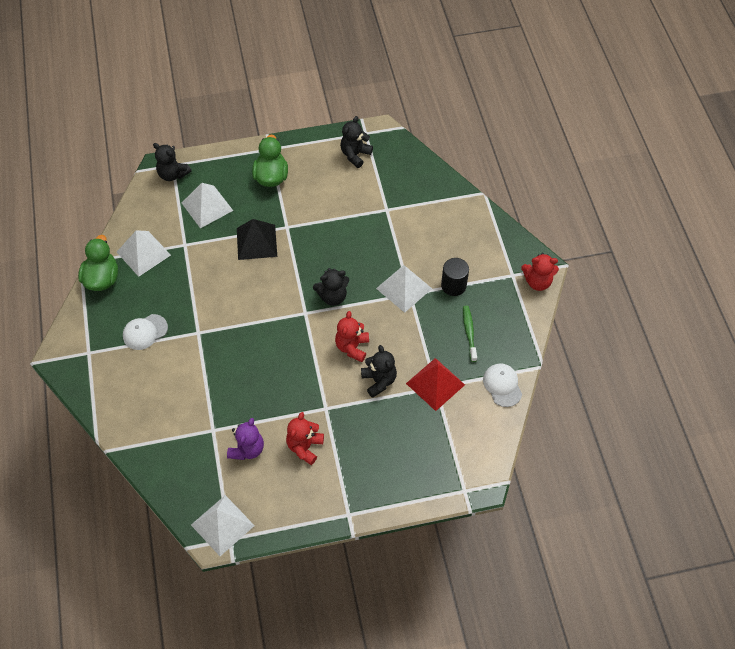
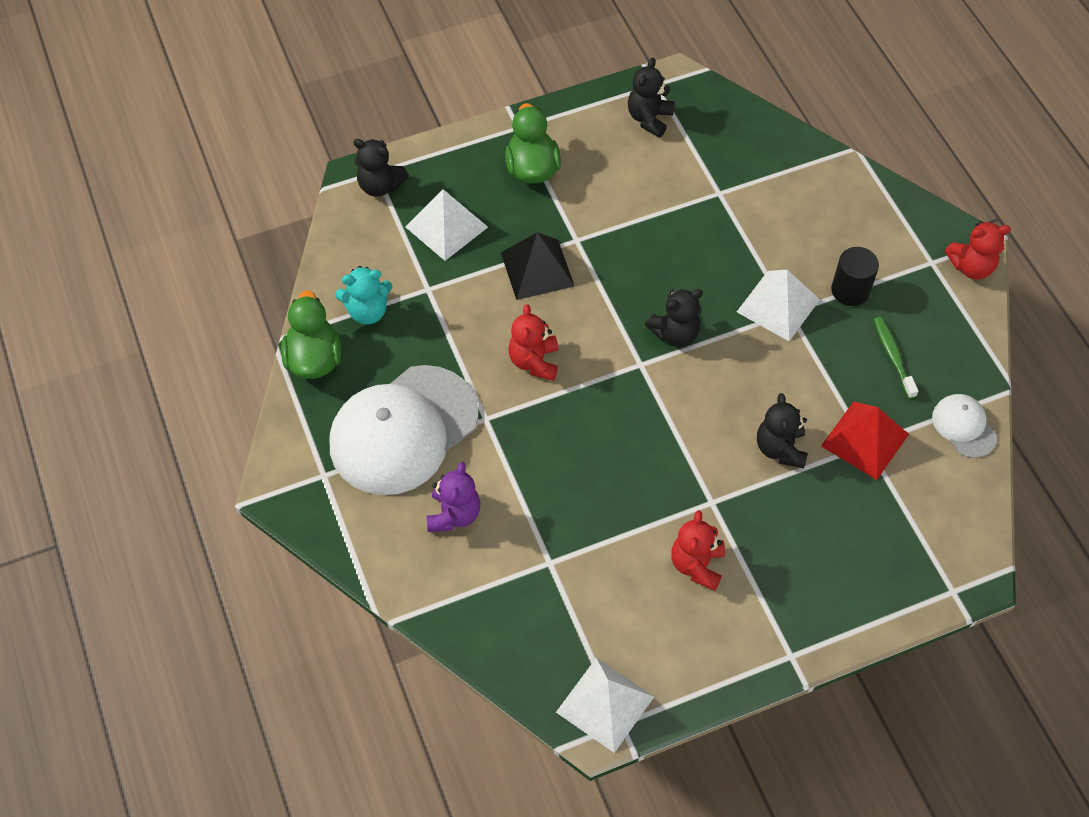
camera: 10 degrees left, 0 degrees up
white pyramid [117,230,171,277] -> turquoise teddy bear [335,266,392,325]
white cap [123,314,168,350] -> white cap [330,365,478,495], size x2.21
purple teddy bear [227,418,264,460] -> purple teddy bear moved to [427,462,481,532]
red teddy bear [335,311,369,362] -> red teddy bear moved to [508,304,558,381]
black teddy bear [361,345,397,398] -> black teddy bear turned 150 degrees counterclockwise [757,393,808,468]

